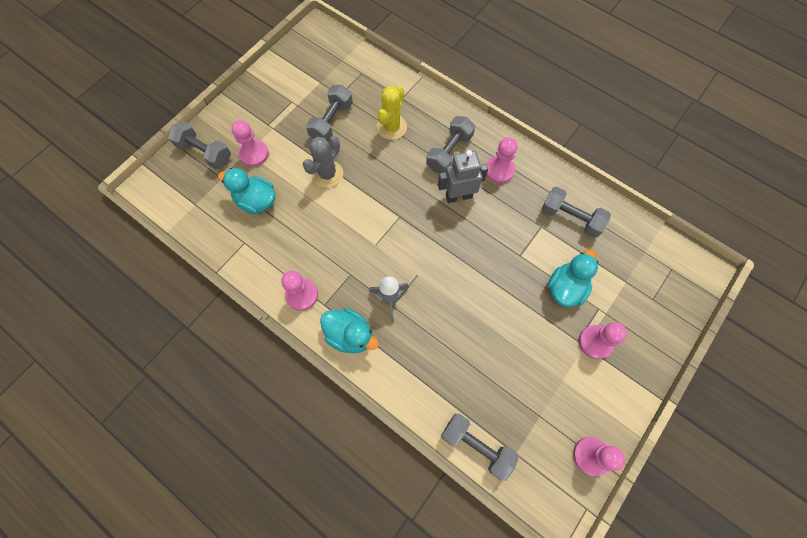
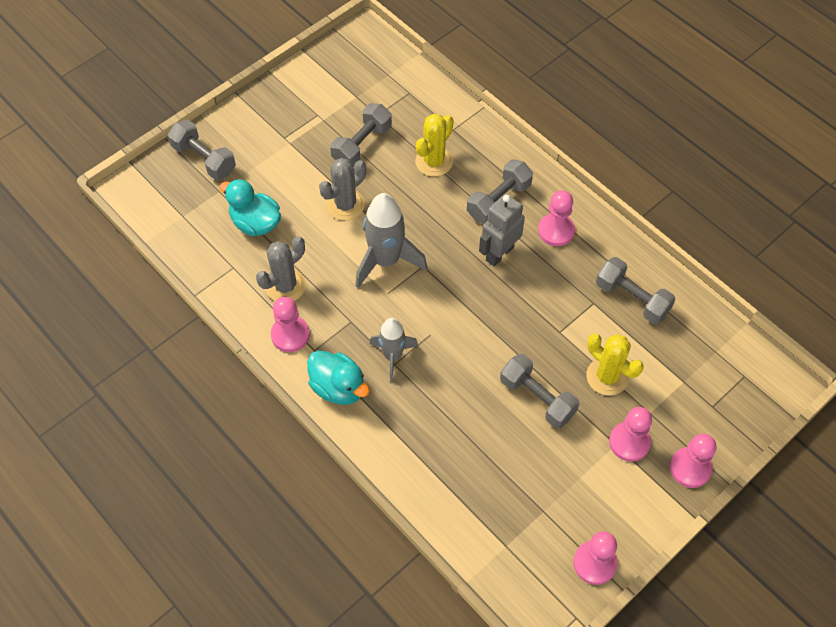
camera: 10 degrees right, 10 degrees down
pink pawn [232,120,269,167] -> pink pawn moved to [670,433,716,488]
grey robot [438,150,488,203] -> grey robot turned 45 degrees counterclockwise [479,194,525,267]
grey dumbbell [441,414,519,481] -> grey dumbbell moved to [500,354,579,428]
turquoise duck [547,249,598,307] -> yellow cactus [586,334,644,395]
none -> grey cactus [256,236,306,301]
none -> grey rocket [355,193,427,288]

